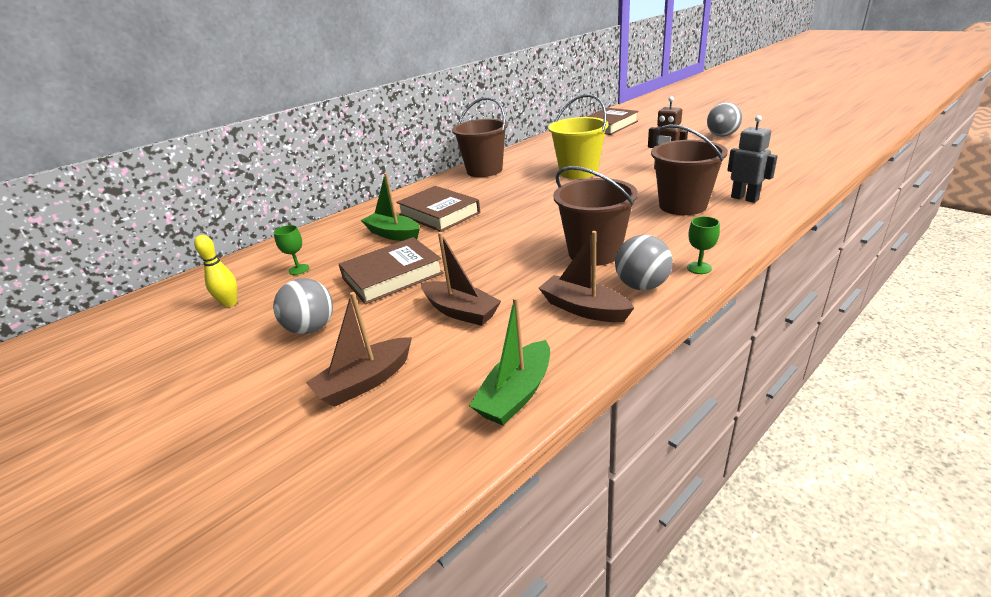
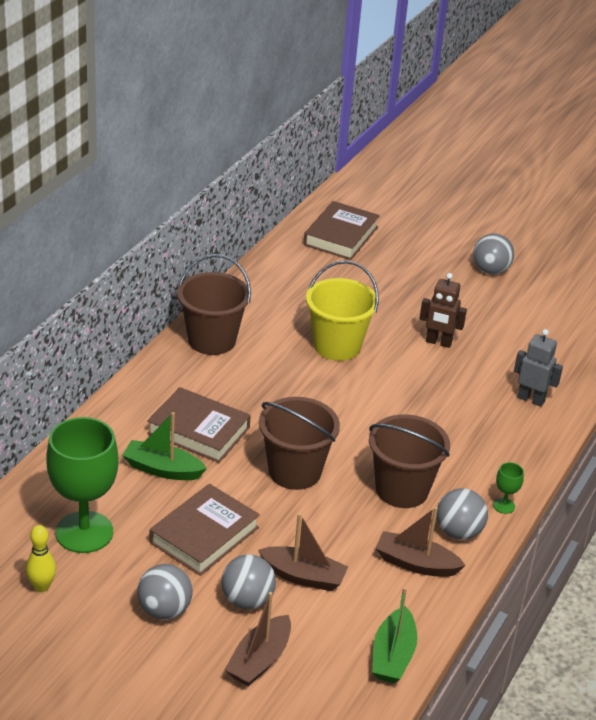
camera: 25 degrees left, 5 degrees up
green goblet [274,225,309,275] -> green goblet [46,417,119,553], size x2.48
brown bucket [651,124,728,215] -> brown bucket moved to [259,397,340,490]
none -> grey ball [221,554,276,609]

